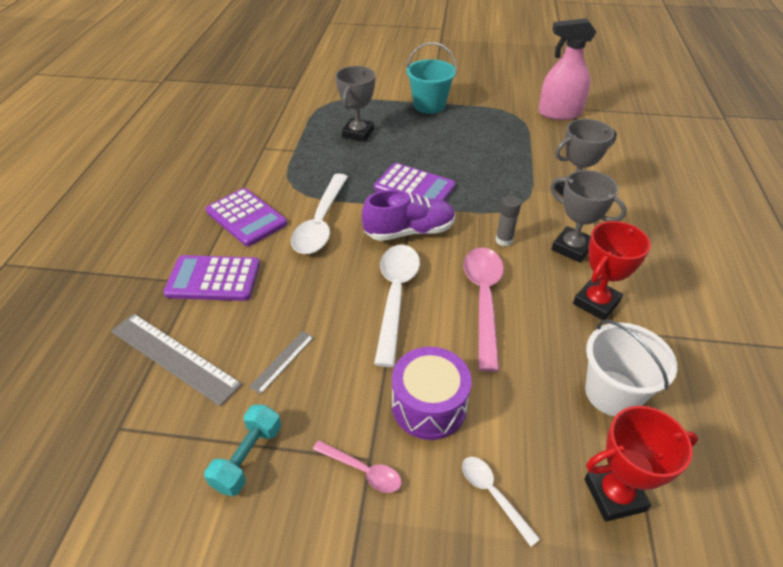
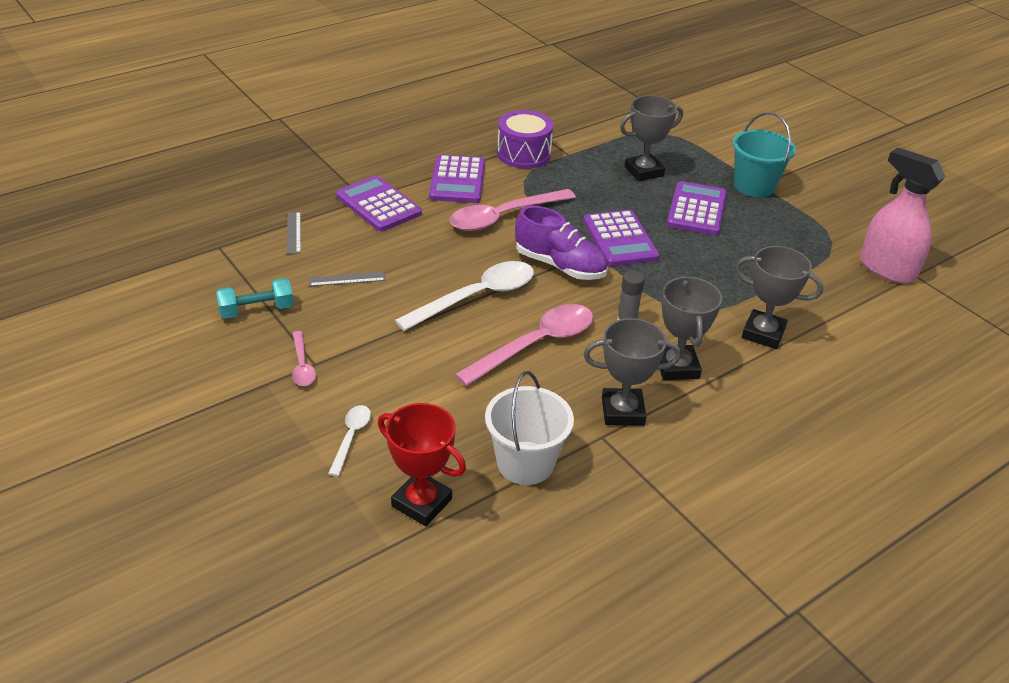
camera: 45 degrees right, 5 degrees down
grey ruler [111,314,242,406] -> grey ruler [287,212,301,254], size x0.51
white spoon [291,173,348,254] -> pink spoon [449,189,576,231]
purple drum [392,347,472,440] -> purple drum moved to [497,110,553,169]
red trophy [573,221,651,320] -> grey trophy [583,318,681,426]
none -> purple calculator [667,181,727,235]

